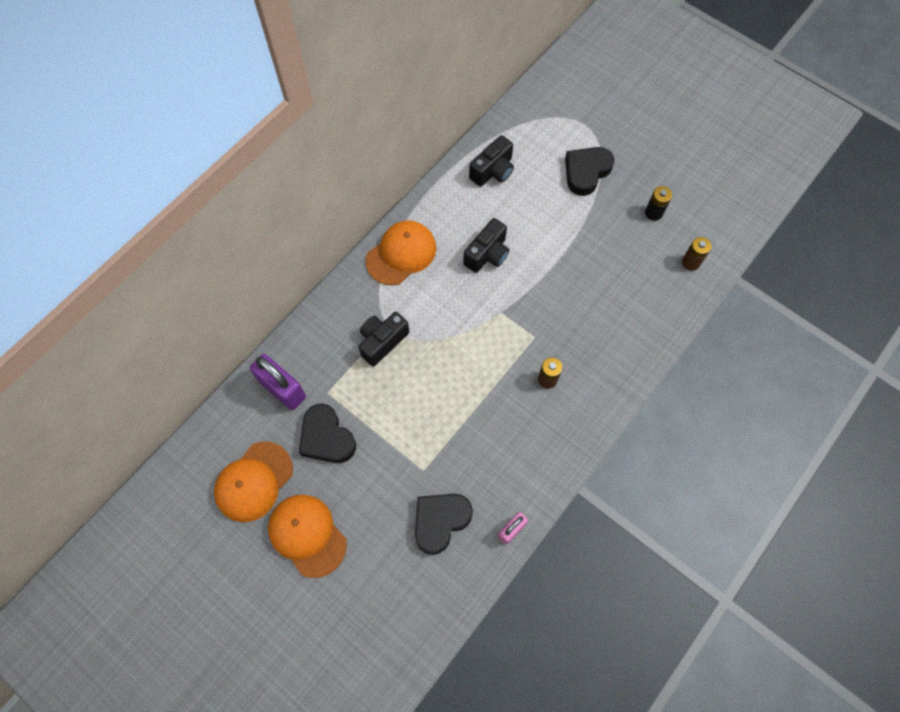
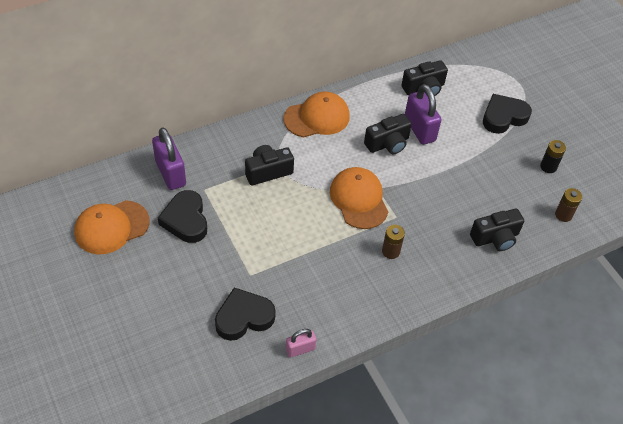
camera: 20 degrees right, 15 degrees down
orange cap [268,495,347,578] -> orange cap moved to [330,167,388,229]
none -> purple padlock [405,84,441,145]
none -> black camera [470,209,524,251]

